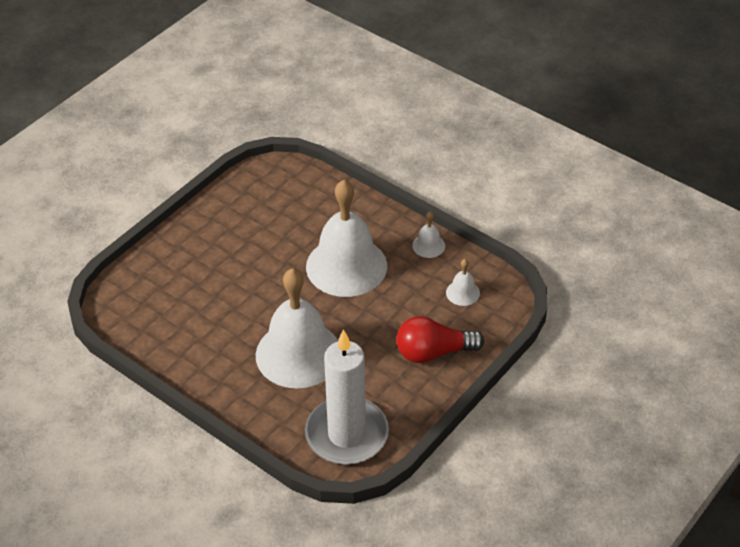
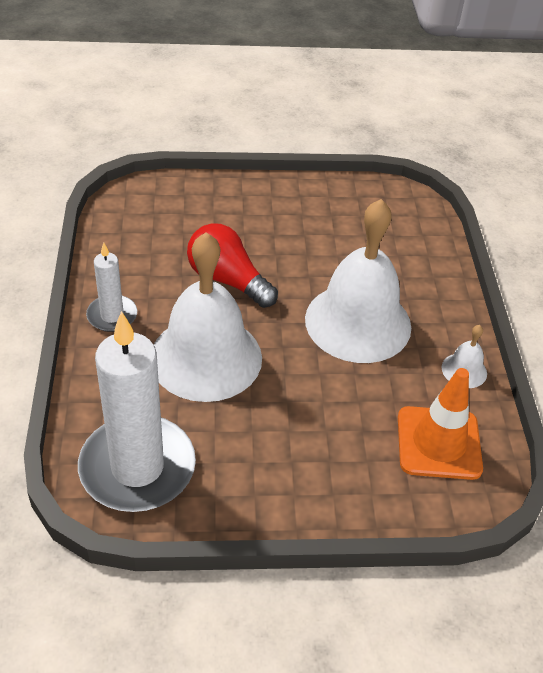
camera: 45 degrees right, 0 degrees up
red light bulb [396,316,484,363] -> red light bulb moved to [187,223,278,308]
white bell [446,259,480,306] -> orange traffic cone [398,368,483,480]
none -> white candle [86,243,137,332]

